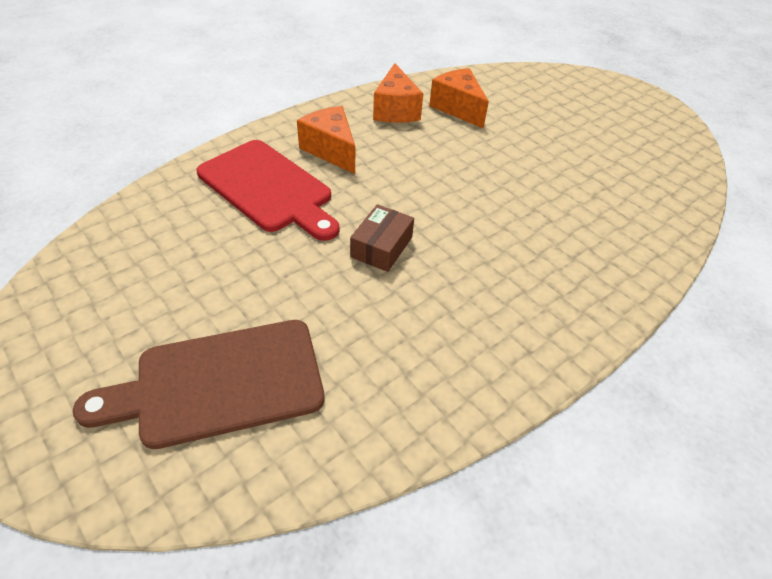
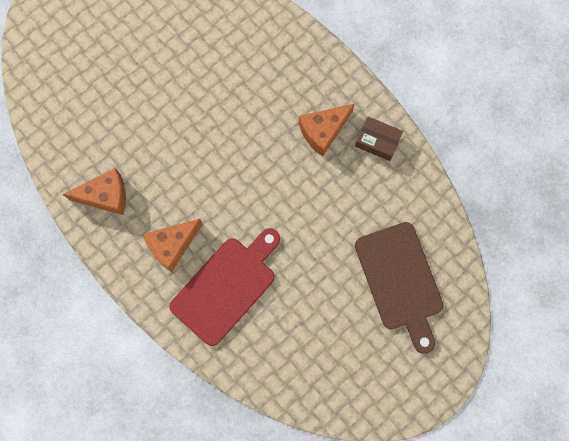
camera: 90 degrees left, 30 degrees up
brown box [350,204,414,272] -> brown box moved to [355,116,403,161]
orange cheese [429,68,489,128] -> orange cheese moved to [299,103,355,157]

